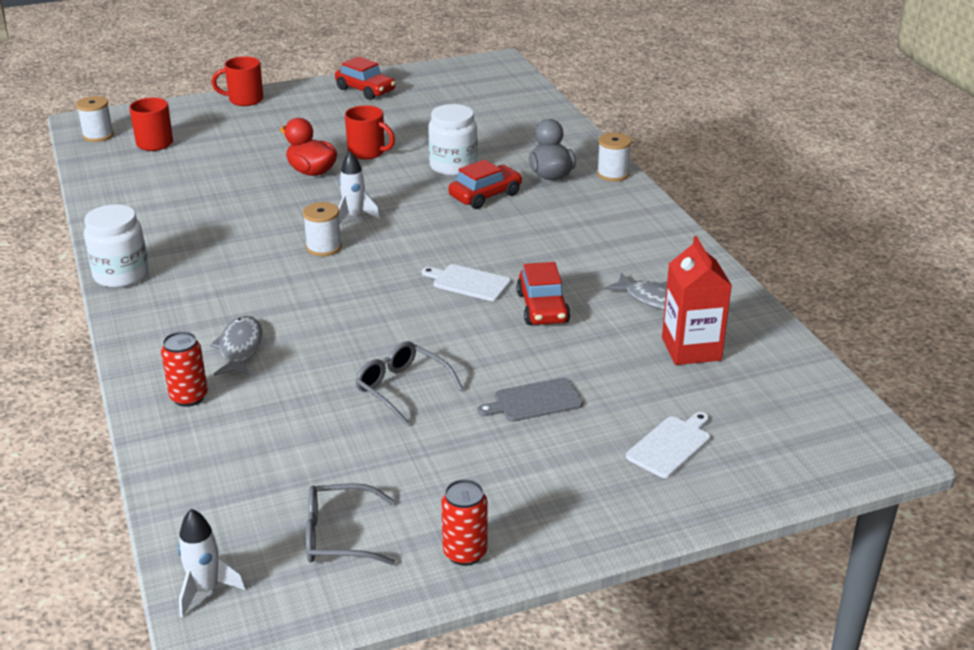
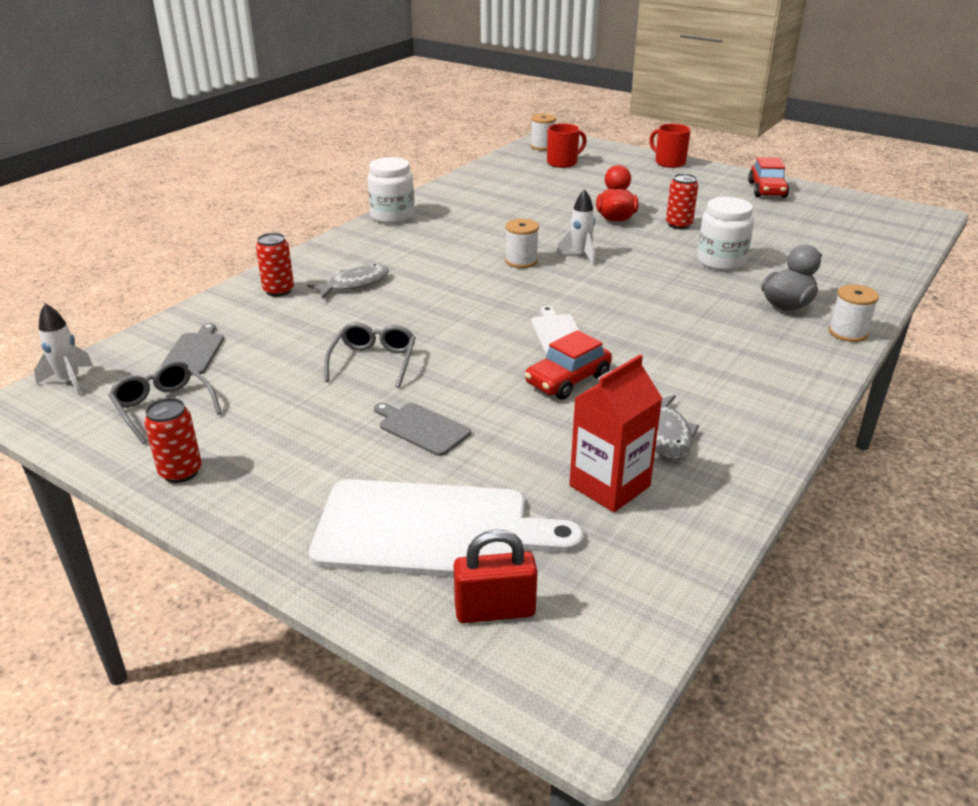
camera: 55 degrees right, 0 degrees up
red mug [345,105,395,160] -> red can [666,174,698,230]
red car [449,160,522,209] -> none
white cutting board [626,412,710,478] -> white cutting board [309,479,583,577], size x2.09
none -> grey cutting board [161,323,224,375]
none -> red padlock [453,530,538,623]

